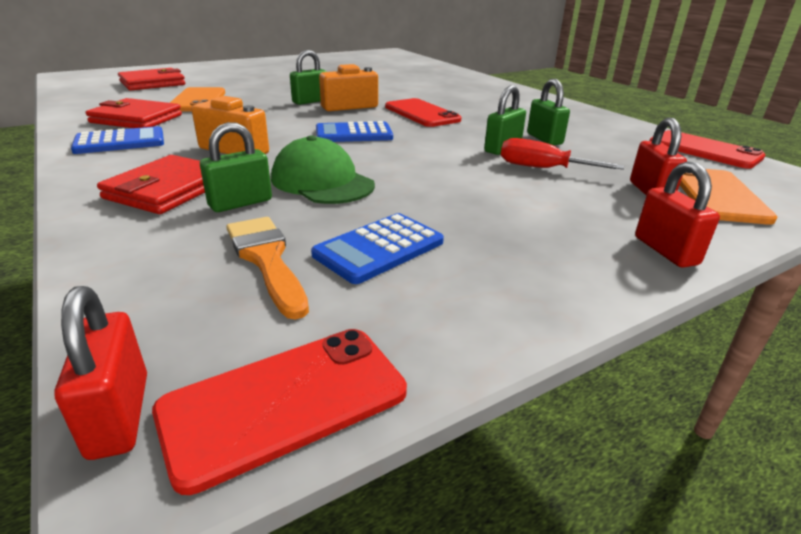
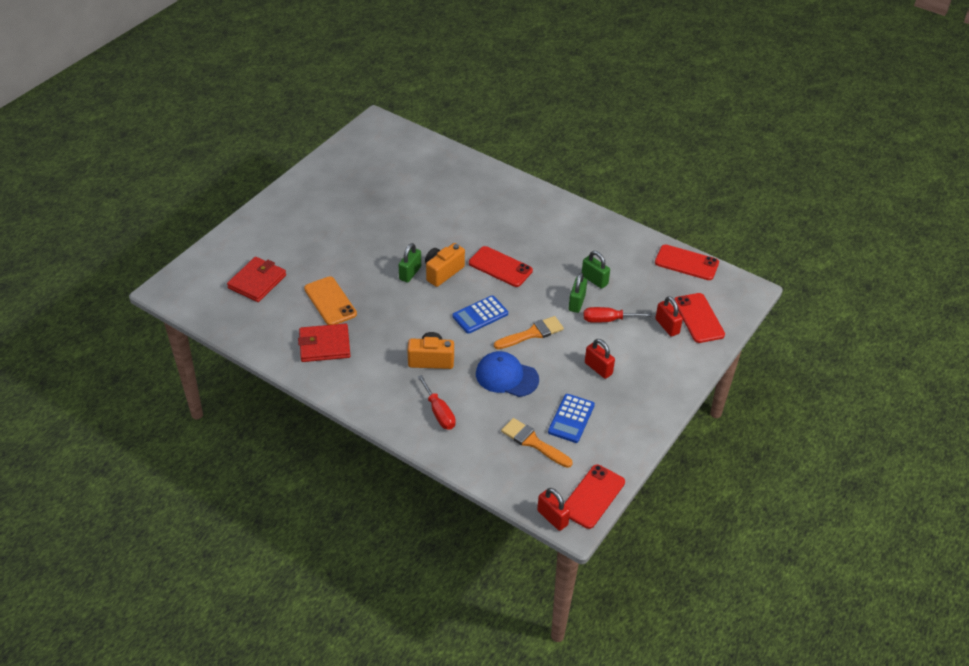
camera: 25 degrees left, 15 degrees up
blue calculator [71,126,164,154] -> none
red wallet [97,155,205,214] -> red screwdriver [417,375,456,430]
green padlock [200,122,272,212] -> none
green cap [271,135,375,204] -> blue cap [476,351,539,397]
red padlock [635,161,720,268] -> red padlock moved to [585,339,615,379]
orange phone [680,169,777,225] -> red phone [675,293,725,343]
none -> orange brush [494,316,564,349]

